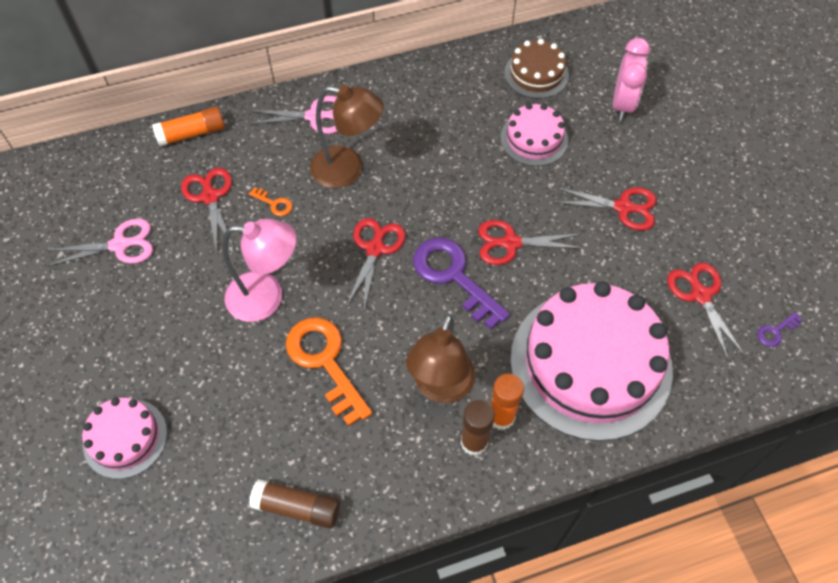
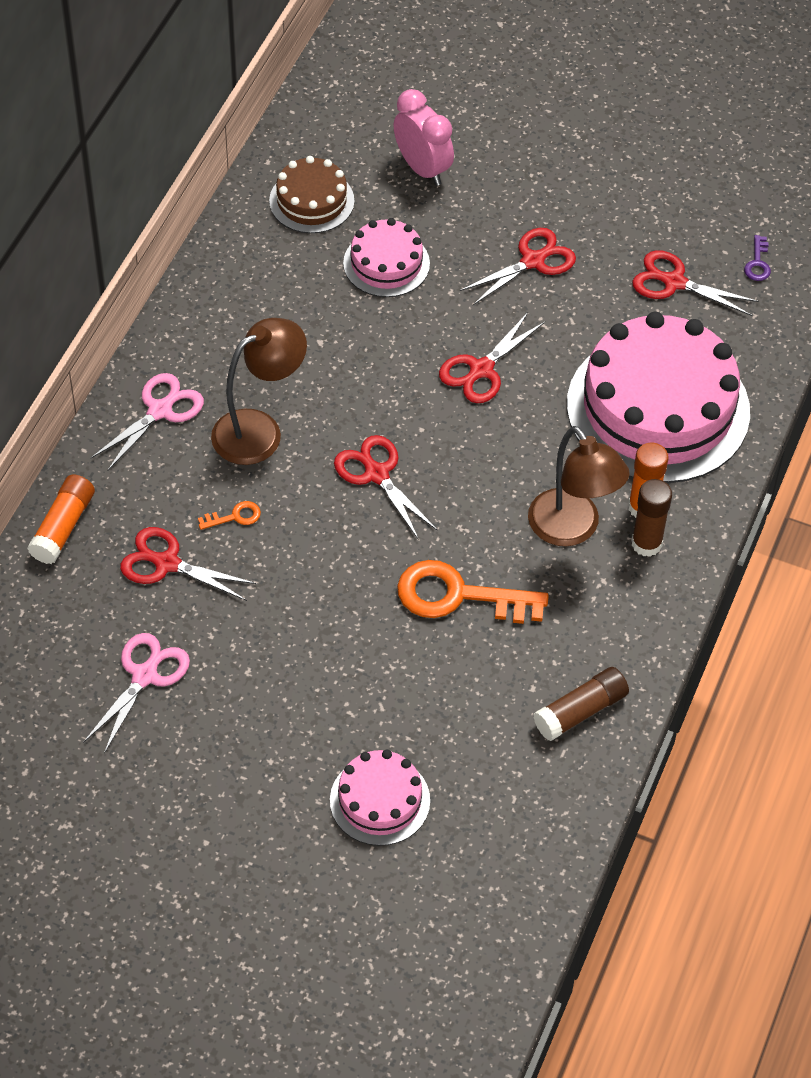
camera: 50 degrees left, 5 degrees down
pink lamp [222,219,297,322] -> none
purple key [413,237,510,329] -> none

